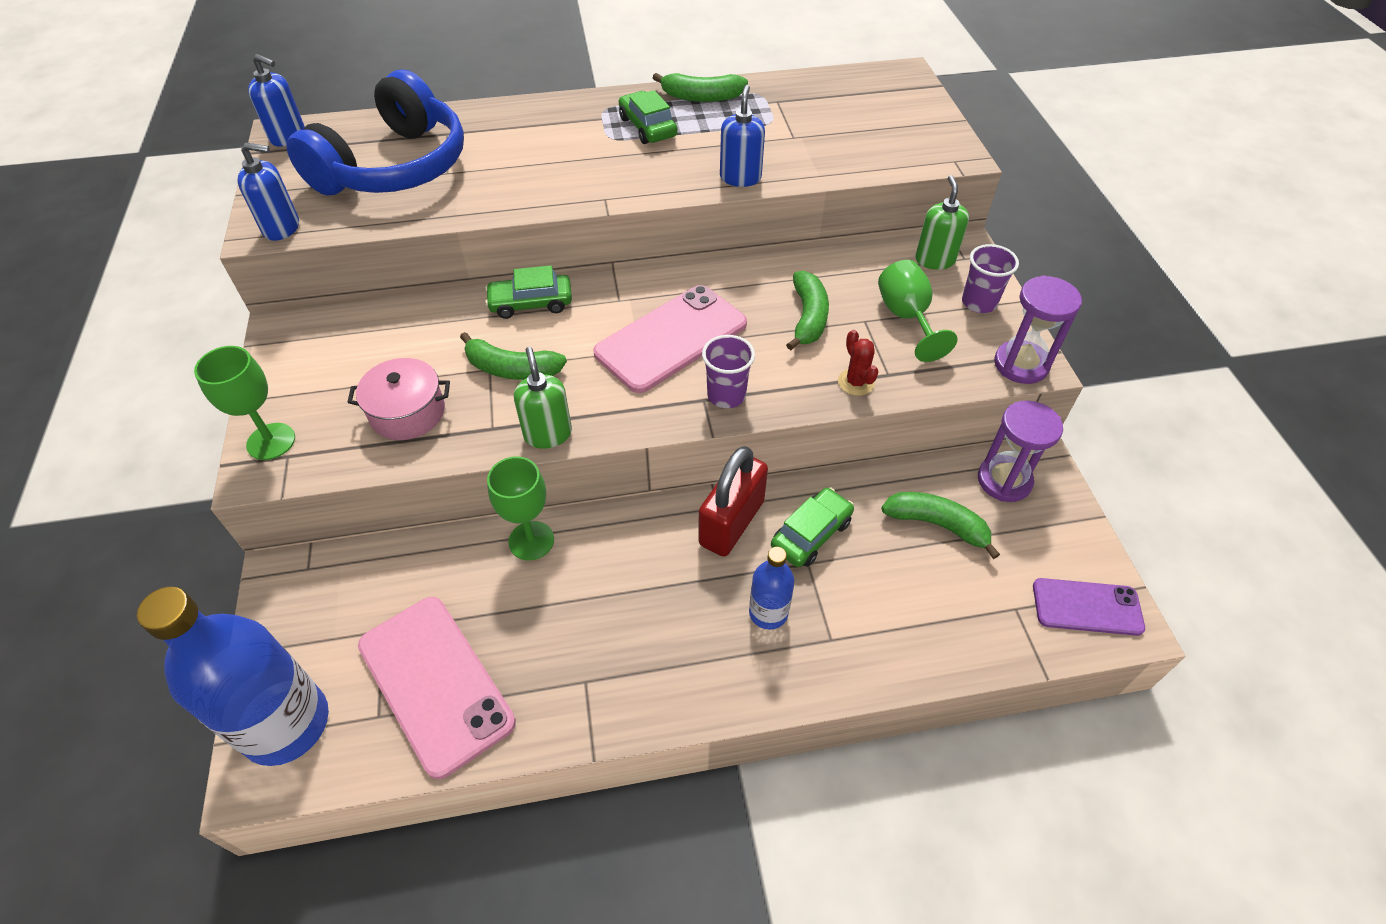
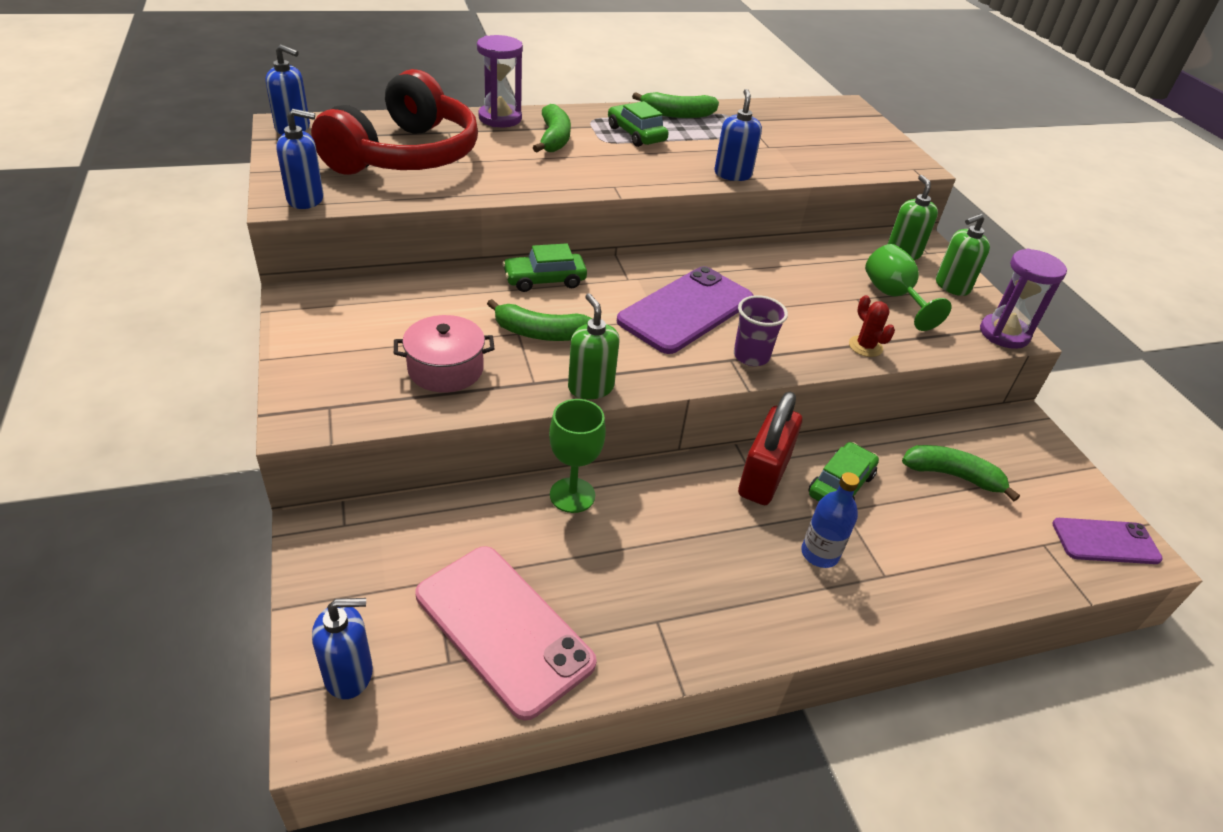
camera: 10 degrees left, 10 degrees down
blue bottle [137,587,329,766] -> blue soap dispenser [312,598,373,699]
green goblet [194,346,295,460] -> none
blue headphones [286,70,464,196] -> red headphones [311,69,478,175]
pink phone [593,285,747,393] -> purple phone [617,266,754,354]
green banana [786,271,829,350] -> green banana moved to [533,104,571,152]
purple cup [962,244,1019,313] -> green soap dispenser [936,213,990,296]
purple hourglass [978,400,1063,502] -> purple hourglass moved to [477,35,523,127]

